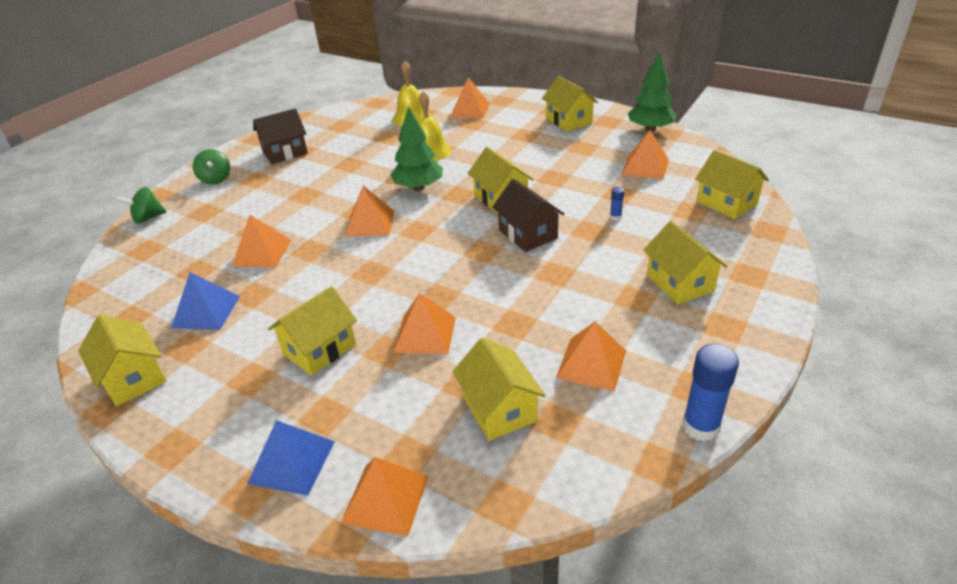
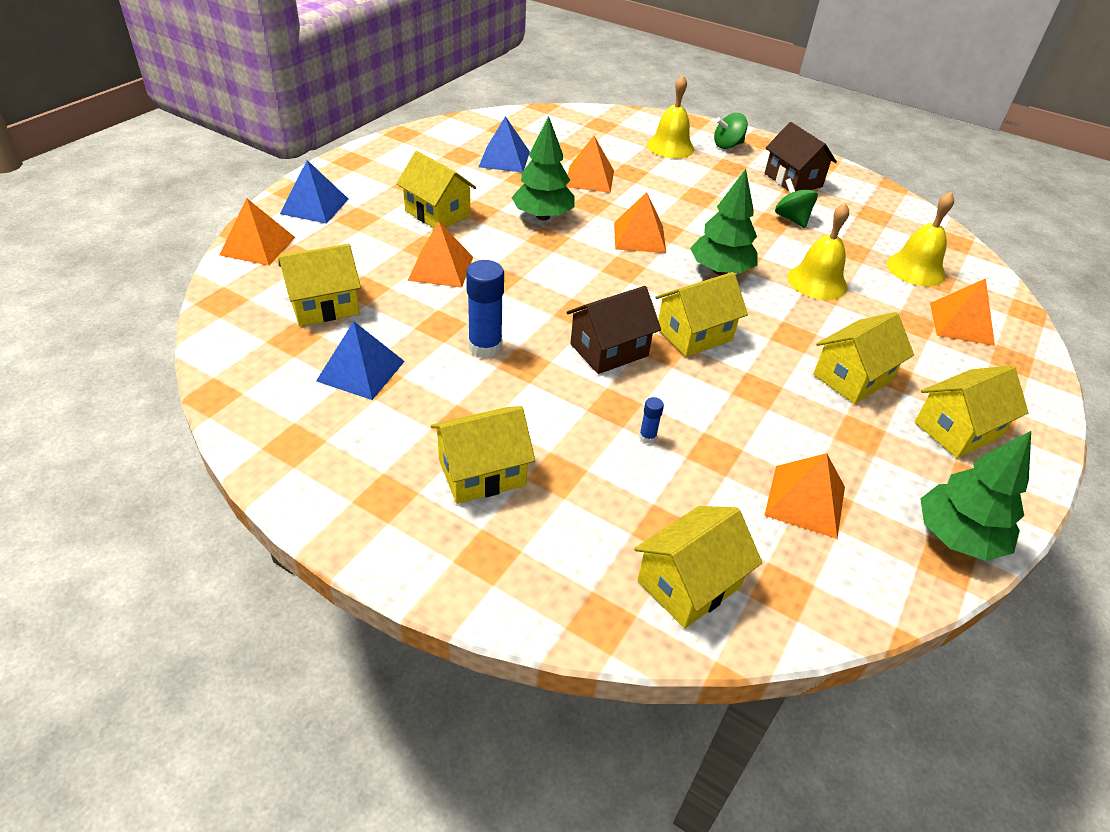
camera: 85 degrees right, 5 degrees up
yellow house [78,315,166,406] -> yellow house moved to [813,312,914,404]
green spinning top [117,187,166,224] -> green spinning top moved to [775,178,818,228]
orange pyramid [556,321,626,392] -> blue pyramid [316,321,405,400]
blue glue stick [682,344,739,442] -> blue glue stick moved to [466,260,504,359]
none -> green tree [511,116,574,220]
none -> yellow bell [647,75,694,159]

